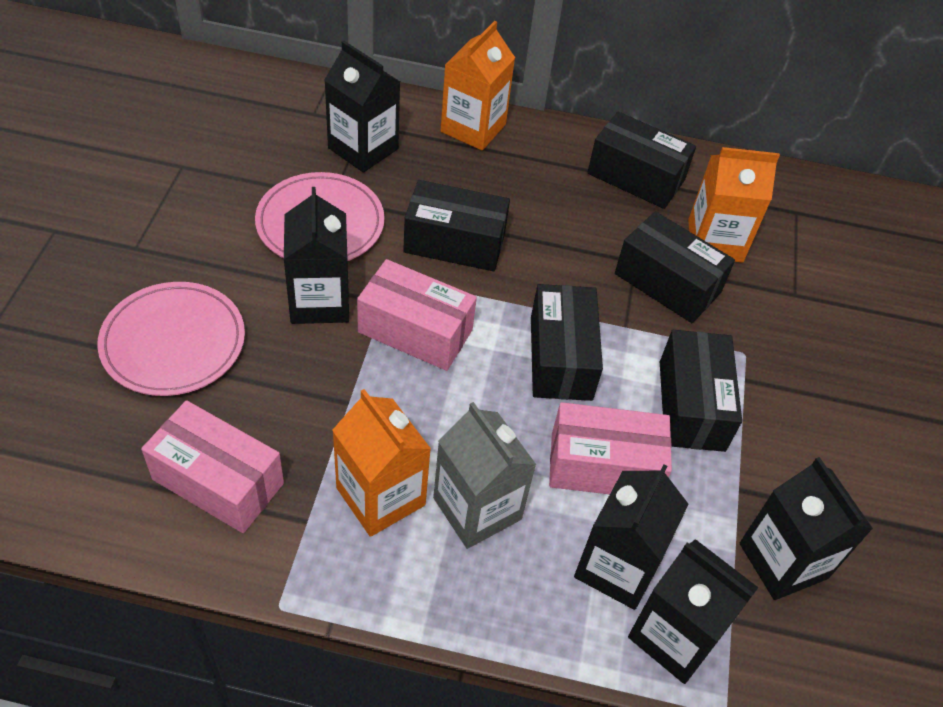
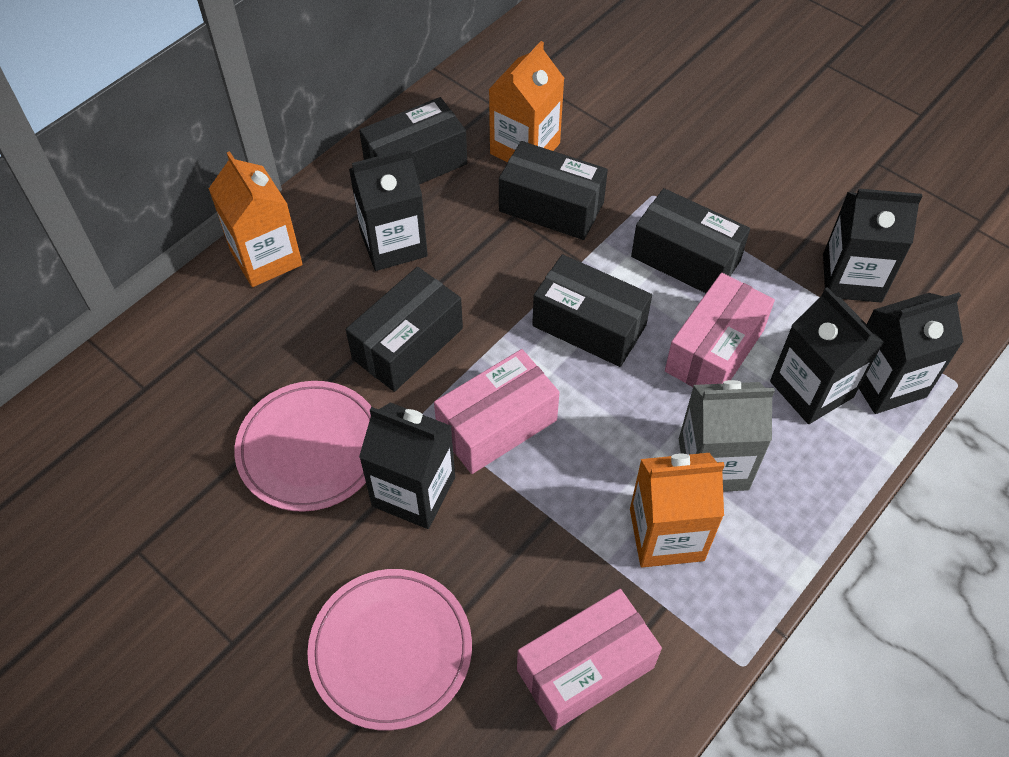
camera: 55 degrees left, 5 degrees up
black carton [324,41,400,172] -> black carton moved to [349,148,428,271]
black box [615,211,735,323] -> black box turned 45 degrees clockwise [499,141,608,240]

